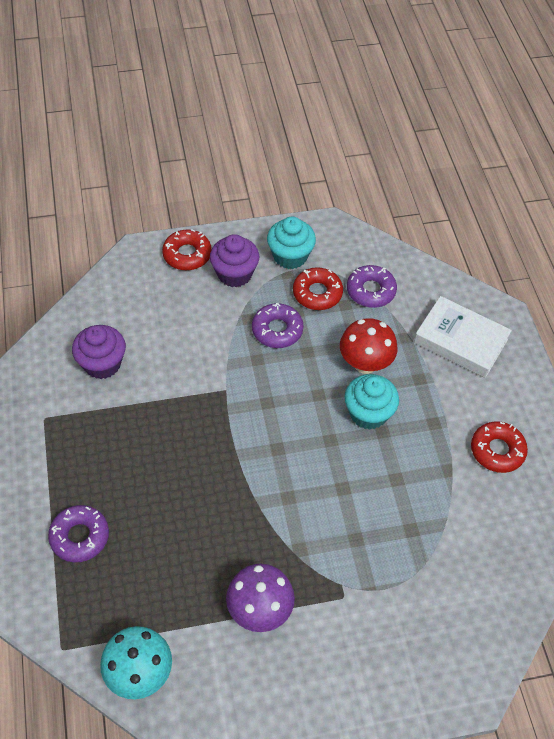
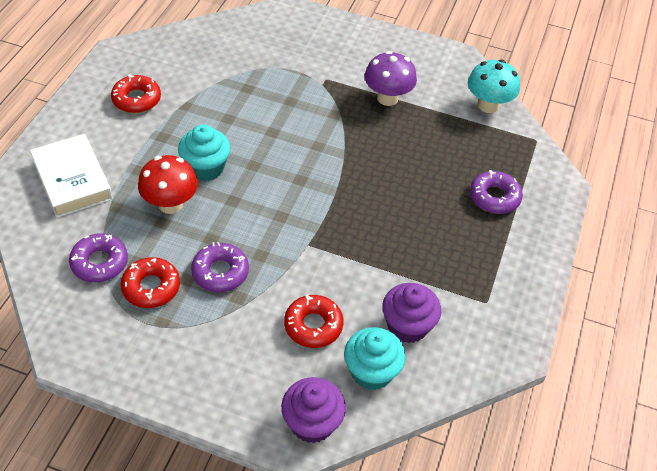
camera: 150 degrees left, 5 degrees down
red donut [162,229,212,270] -> red donut moved to [284,295,344,348]
purple cupcake [210,234,259,287] -> purple cupcake moved to [281,377,346,443]
turquoise cupcake [267,217,316,269] -> turquoise cupcake moved to [344,327,406,390]

